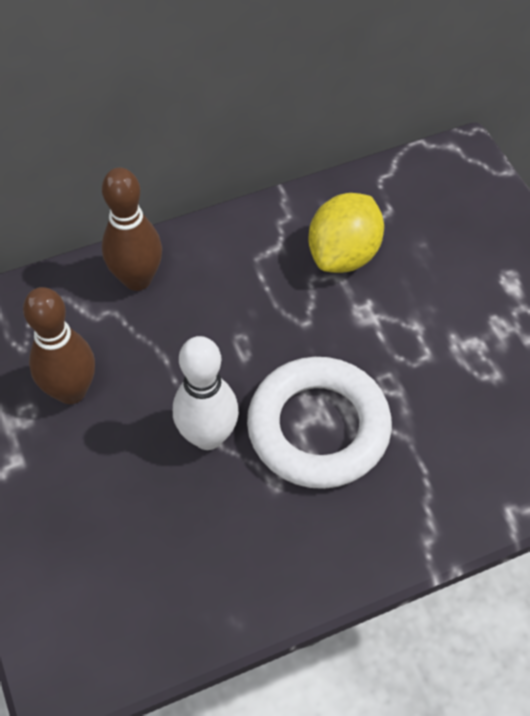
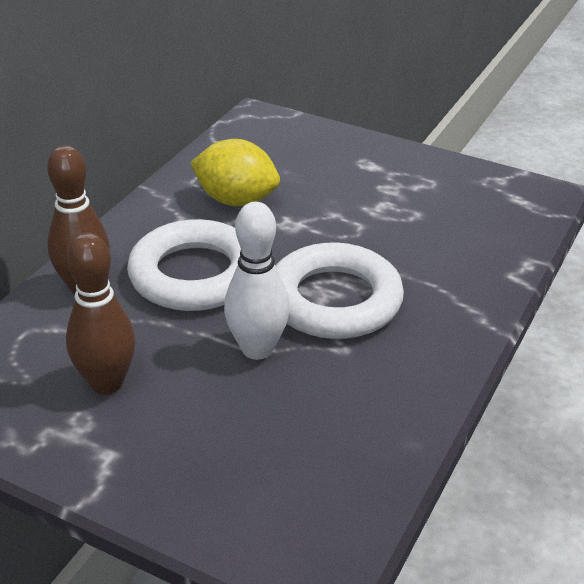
camera: 40 degrees left, 20 degrees down
yellow lemon [308,193,384,273] -> yellow lemon turned 60 degrees counterclockwise [190,139,280,206]
none -> white ring [127,219,241,311]

